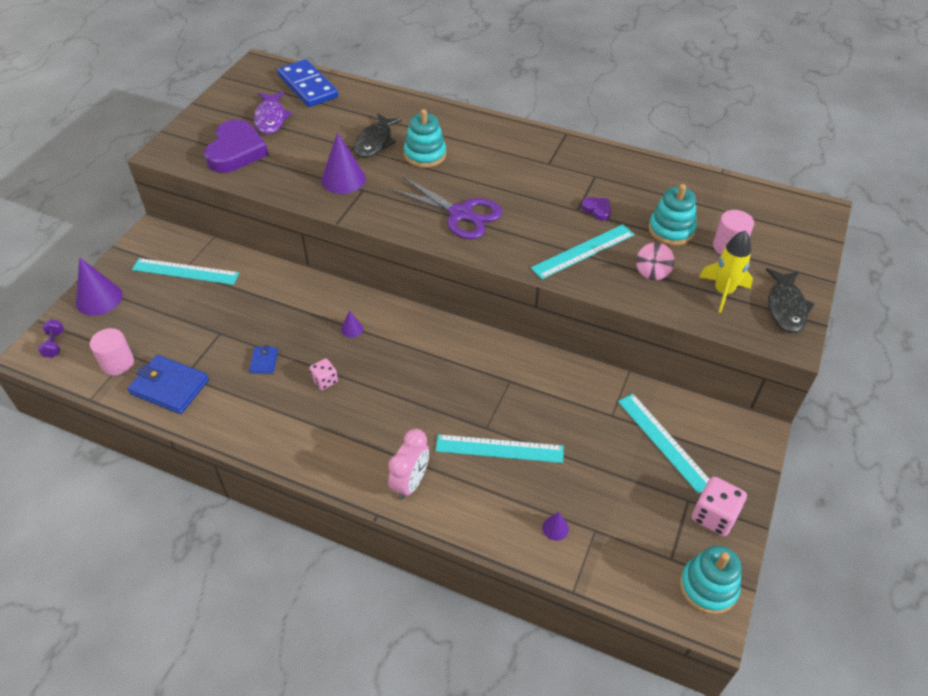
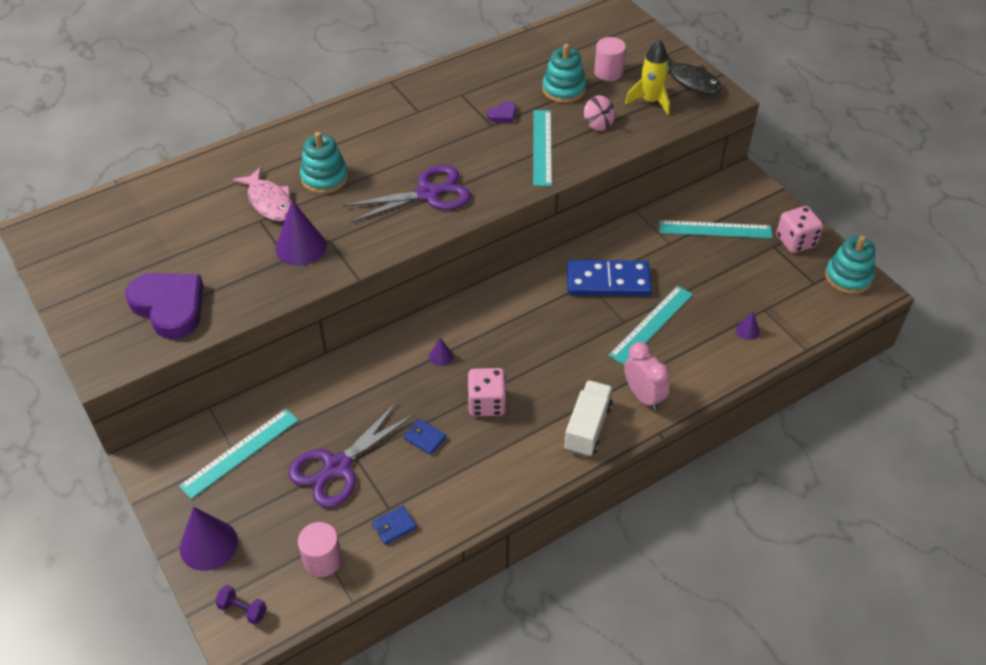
camera: 55 degrees left, 0 degrees up
blue wallet [127,355,209,414] -> blue wallet [372,506,417,545], size x0.51
purple fish [254,92,292,134] -> none
blue domino [277,59,338,107] -> blue domino moved to [567,260,652,296]
pink dice [309,358,338,390] -> pink dice [467,368,507,416], size x1.64
black fish [353,113,402,158] -> pink fish [233,167,291,222]
purple heart [581,197,611,221] -> purple heart turned 150 degrees clockwise [487,101,516,123]
none -> purple scissors [288,402,415,508]
none -> white truck [564,380,613,457]

